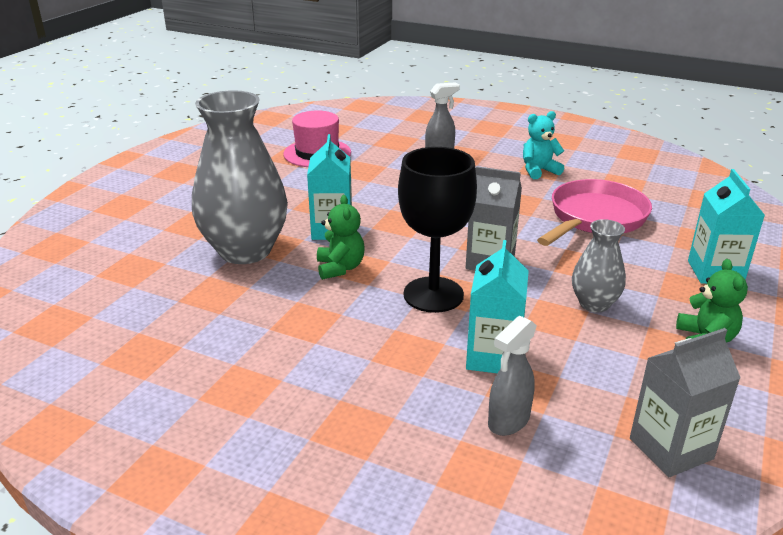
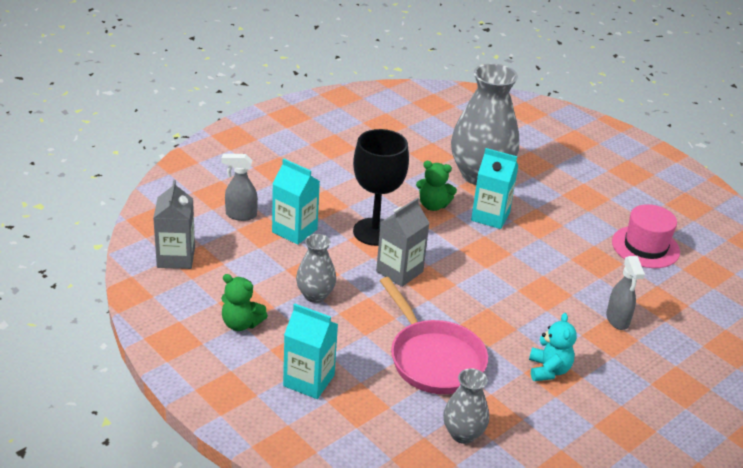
camera: 110 degrees right, 5 degrees up
grey spray bottle [488,316,537,436] -> grey spray bottle turned 60 degrees counterclockwise [221,154,258,221]
none -> grey vase [443,368,489,444]

